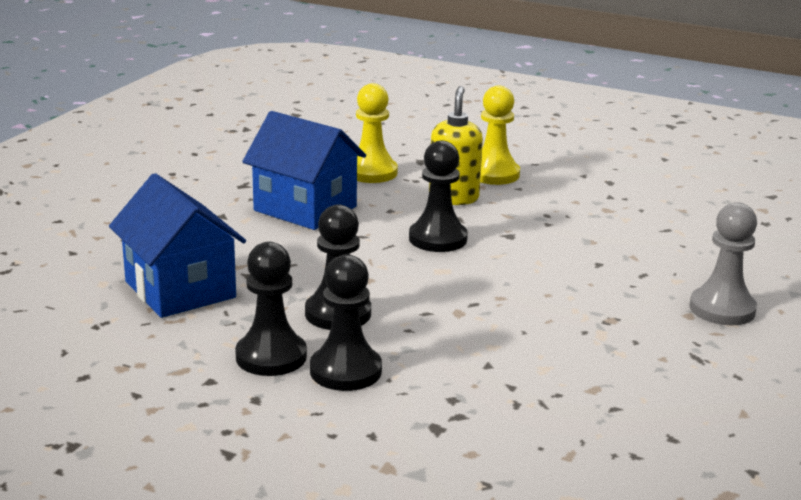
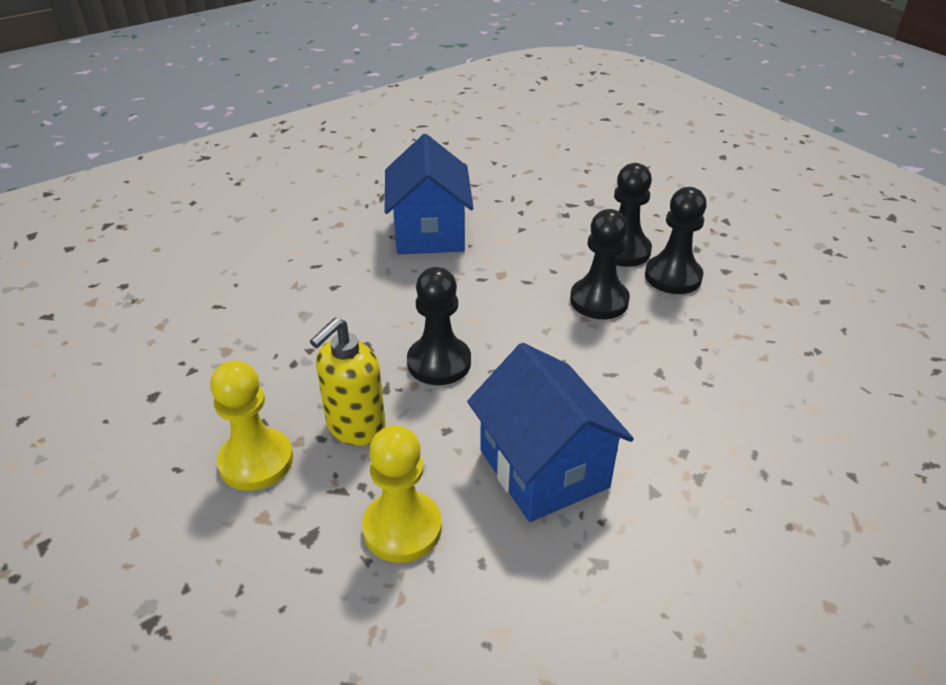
camera: 150 degrees left, 15 degrees up
blue house [109,173,246,318] -> blue house moved to [384,134,474,254]
grey pawn [689,202,757,325] -> none

